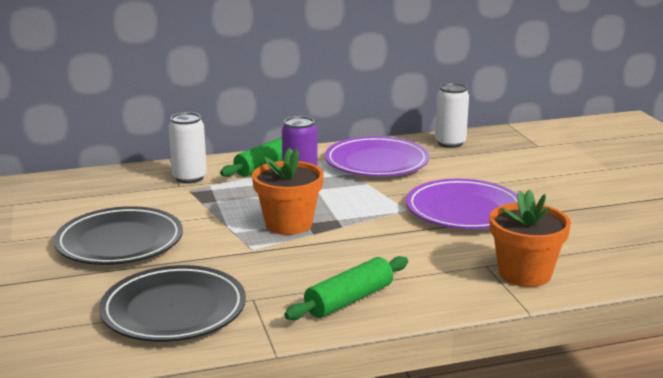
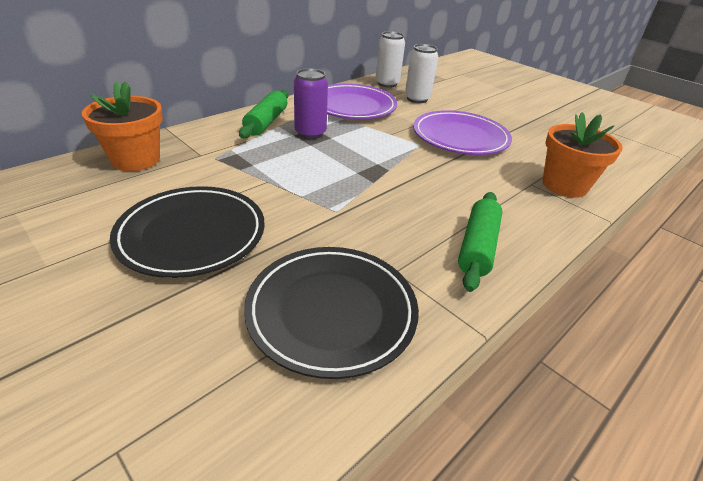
camera: 30 degrees left, 15 degrees up
white can [169,112,207,184] -> white can moved to [405,44,438,103]
orange flower pot [252,148,324,235] -> orange flower pot moved to [82,81,163,171]

